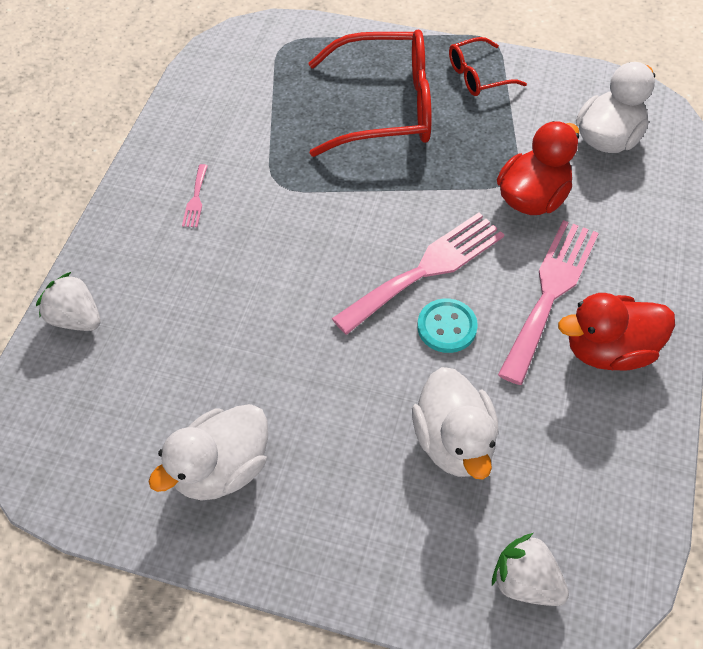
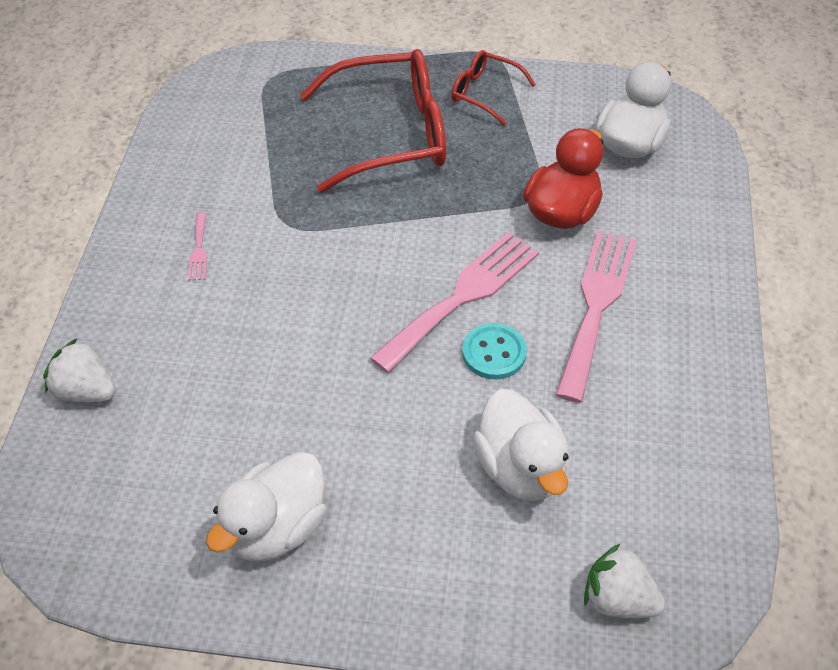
camera: 10 degrees left, 5 degrees down
red glasses [449,37,527,96] -> red glasses turned 60 degrees clockwise [451,50,536,126]
red duck [558,293,675,371] -> none

